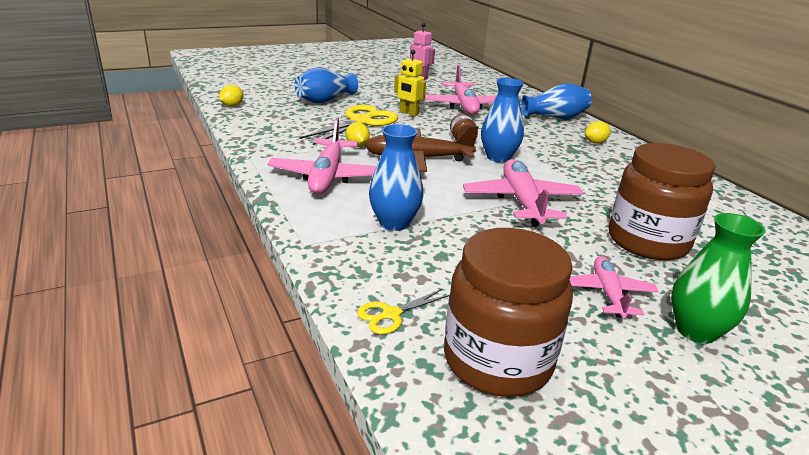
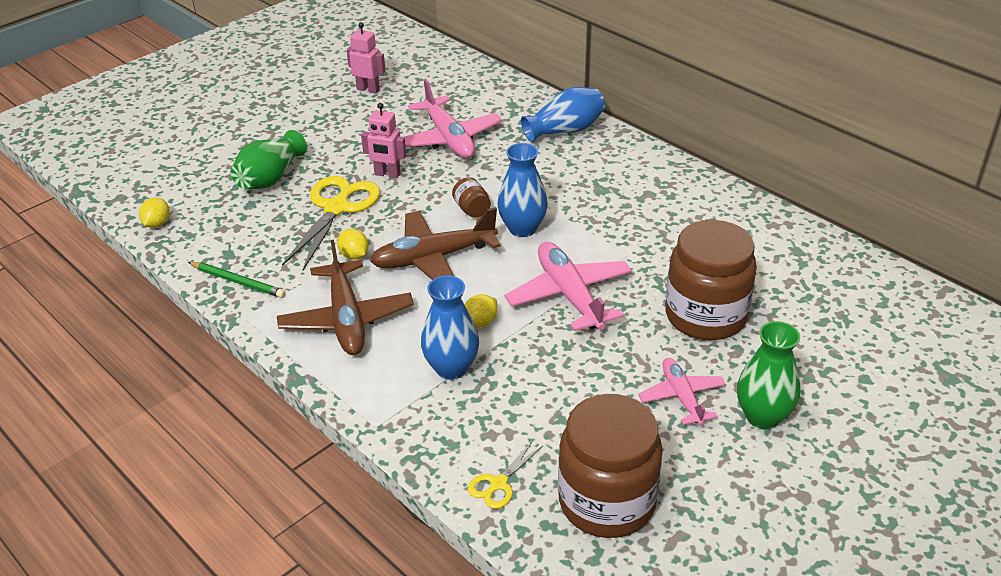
camera: 15 degrees left, 10 degrees up
pink plane [267,118,377,194] -> brown plane [277,239,414,355]
blue vase [294,67,358,104] -> green vase [231,130,307,189]
yellow robot [394,50,426,117] -> pink robot [361,103,406,178]
yellow lemon [585,121,611,144] -> yellow lemon moved to [465,294,497,328]
none -> green pencil [188,262,286,298]

